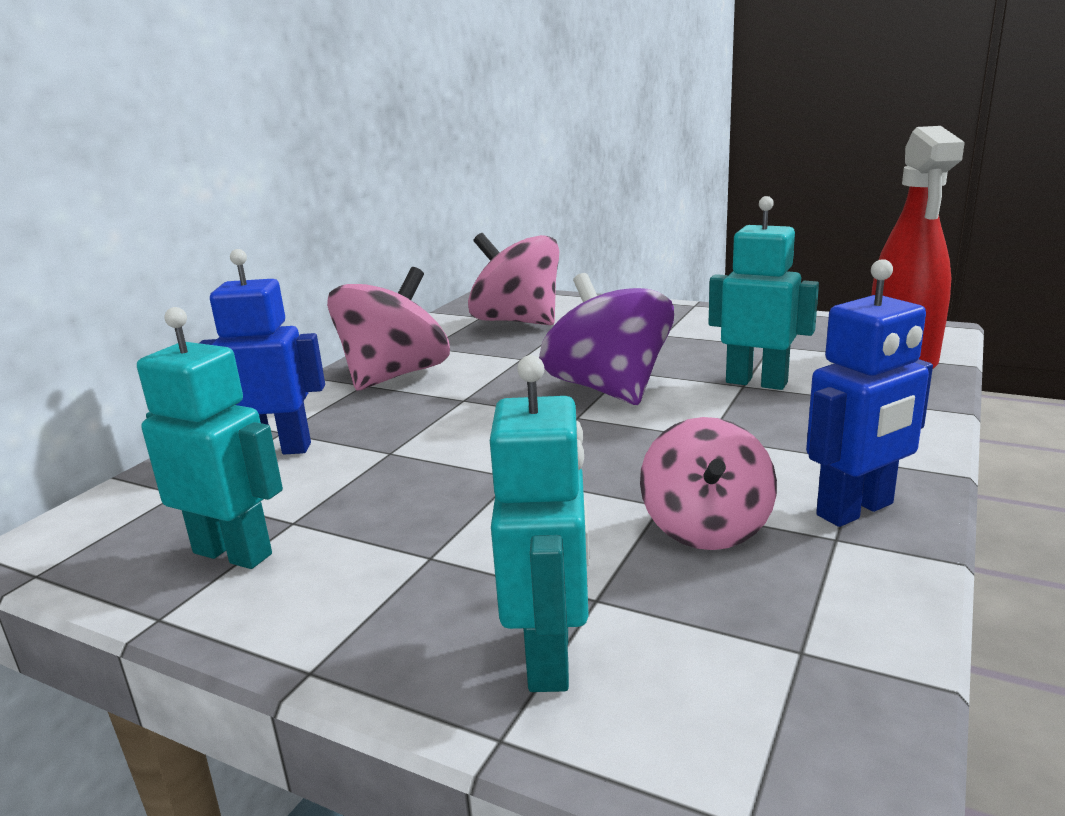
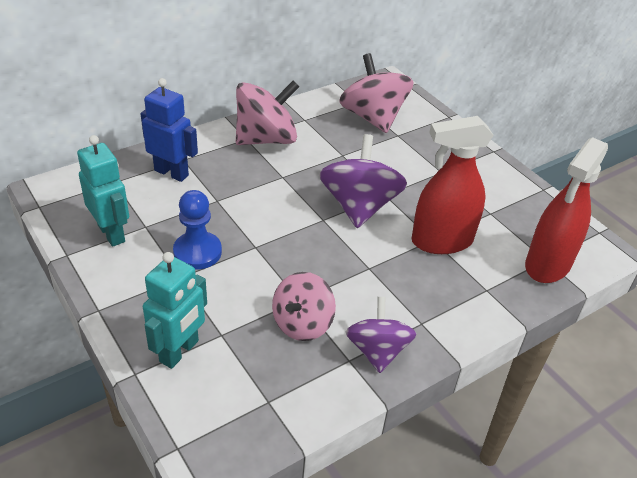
camera: 25 degrees right, 20 degrees up
turquoise robot [708,196,819,390] -> red spray bottle [412,116,494,254]
blue robot [806,259,933,527] -> purple spinning top [346,297,416,373]
none -> blue pawn [173,190,222,270]

